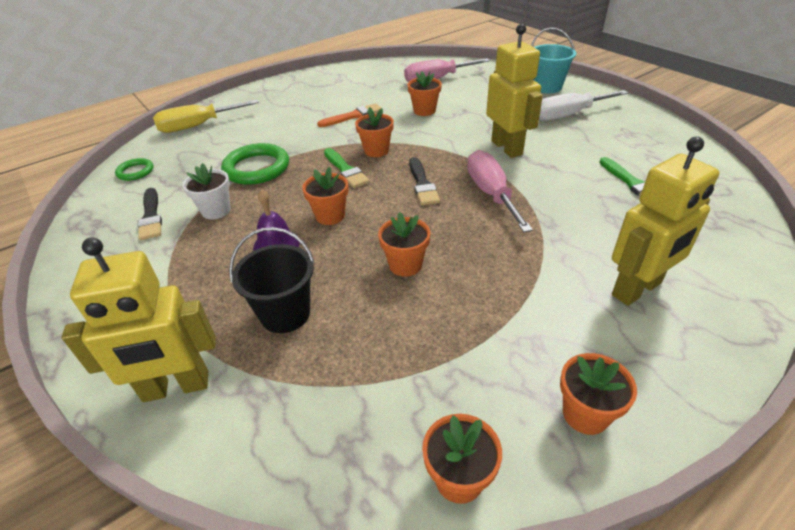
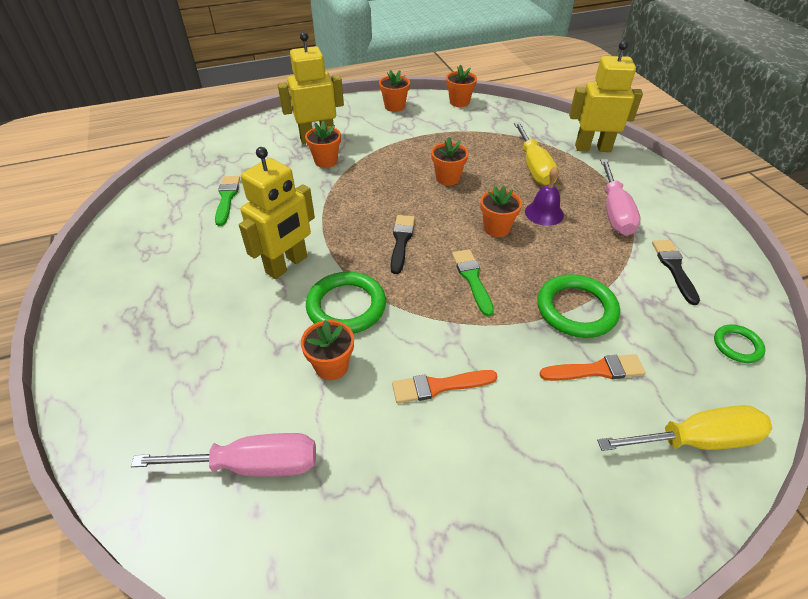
camera: 165 degrees left, 5 degrees up
white flower pot [183,163,231,220] -> none
black bucket [229,227,314,333] -> yellow screwdriver [514,122,558,186]
orange flower pot [355,107,394,157] -> orange flower pot moved to [305,121,341,168]
pink screwdriver [467,150,533,232] -> pink screwdriver moved to [600,159,640,236]
yellow robot [486,24,543,158] -> yellow robot turned 135 degrees counterclockwise [239,147,315,279]
turquoise bucket [531,28,576,93] -> none
white screwdriver [539,90,628,121] -> none
none -> green ring [306,272,386,334]
none -> orange brush [539,354,646,381]

